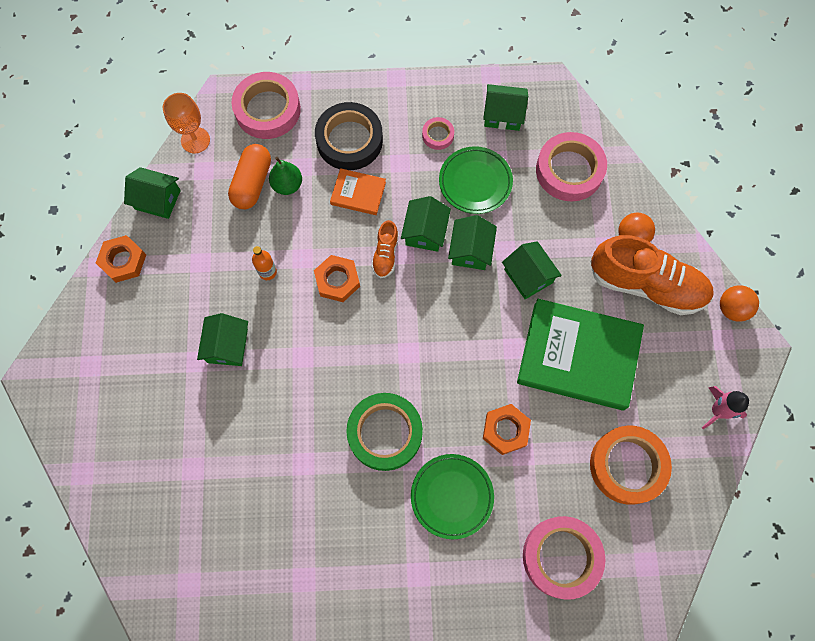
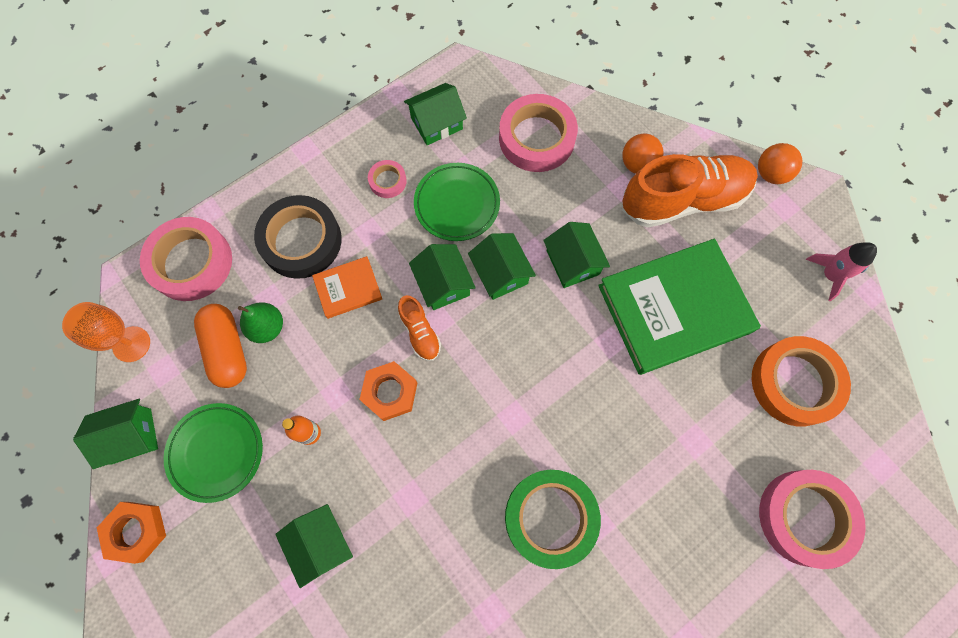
camera: 35 degrees left, 0 degrees up
green plate [411,454,494,539] -> green plate moved to [163,403,263,503]
orange nut [483,404,531,455] -> none
green house [502,241,562,299] -> green house turned 45 degrees clockwise [543,222,610,288]

